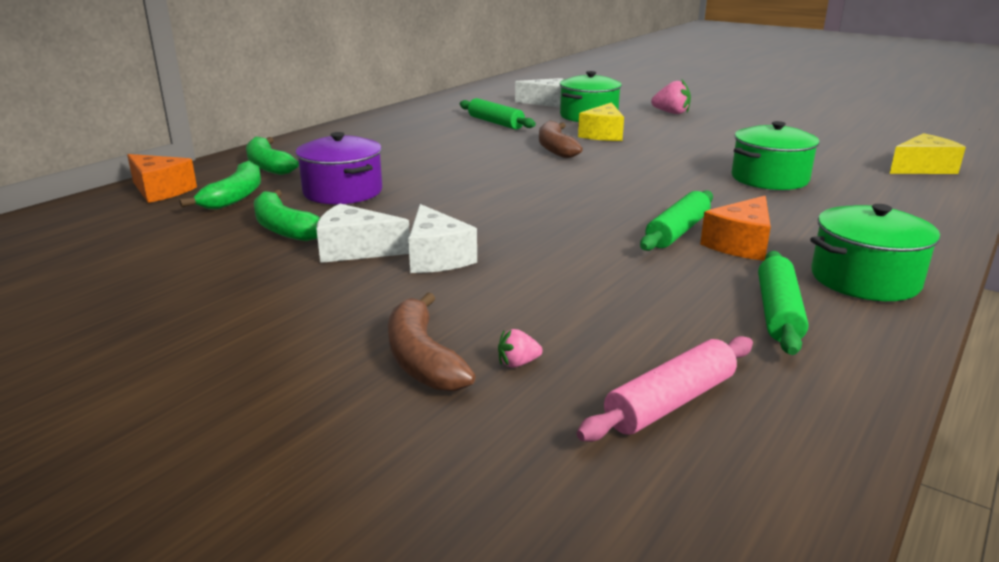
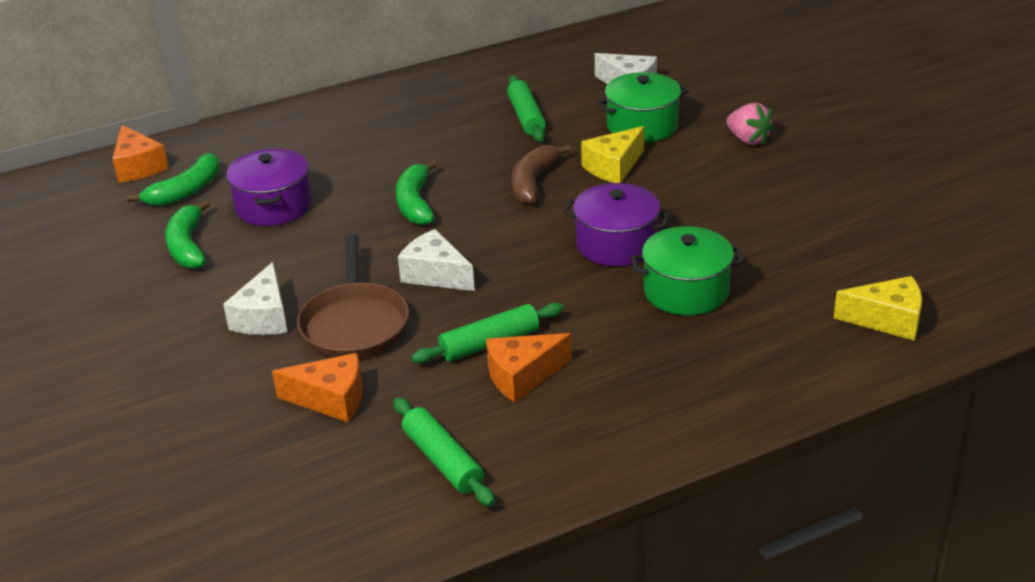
camera: 30 degrees right, 10 degrees up
green banana [246,137,299,175] -> green banana moved to [396,160,437,225]
white cheese [316,204,410,263] -> white cheese moved to [398,229,475,291]
brown banana [388,292,475,391] -> none
pink strawberry [498,329,543,368] -> none
pink rolling pin [577,336,753,442] -> none
green rolling pin [758,251,808,355] -> green rolling pin turned 75 degrees counterclockwise [394,397,495,506]
green pot [810,204,940,301] -> none
none -> orange cheese [272,353,363,422]
none -> brown pan [297,234,409,359]
none -> purple pot [563,183,671,266]

